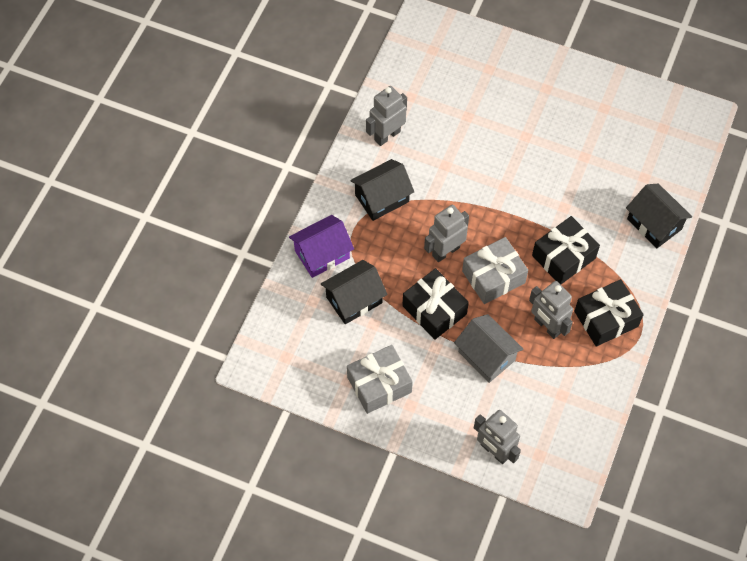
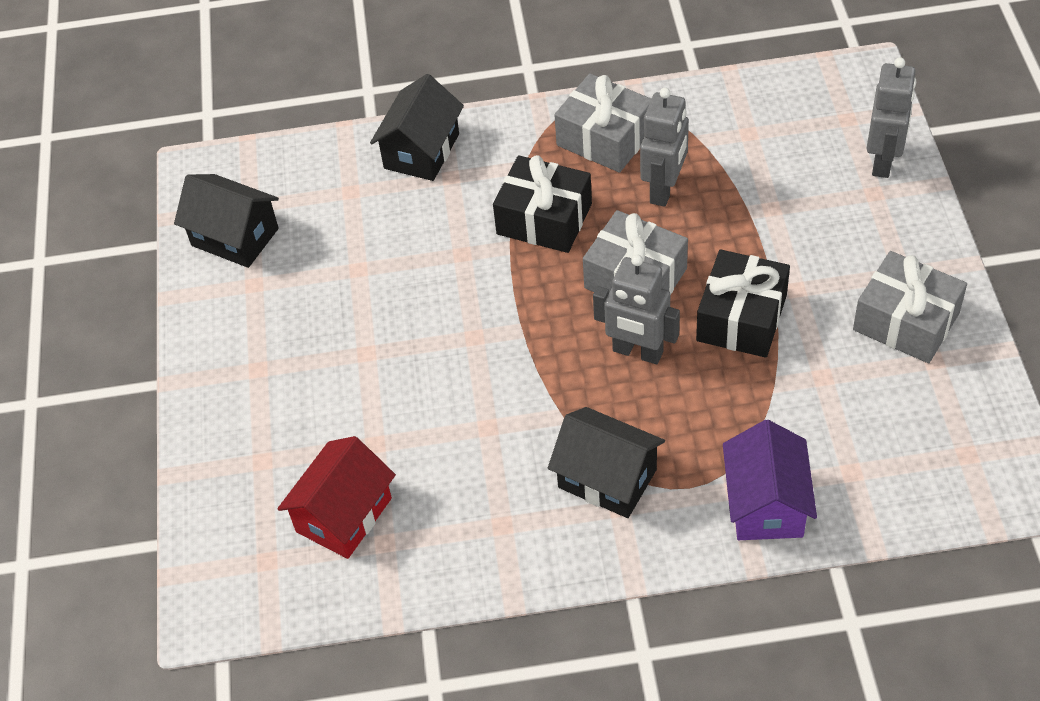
camera: 115 degrees left, 10 degrees down
purple house [289,215,354,278] -> purple house turned 60 degrees clockwise [723,420,817,540]
black house [321,260,388,324] -> black house moved to [174,174,279,268]
grey robot [366,86,407,146] -> none
grey house [454,314,523,383] -> none
black gift [574,279,644,347] -> grey gift [555,73,651,173]
none -> red house [277,436,396,559]

